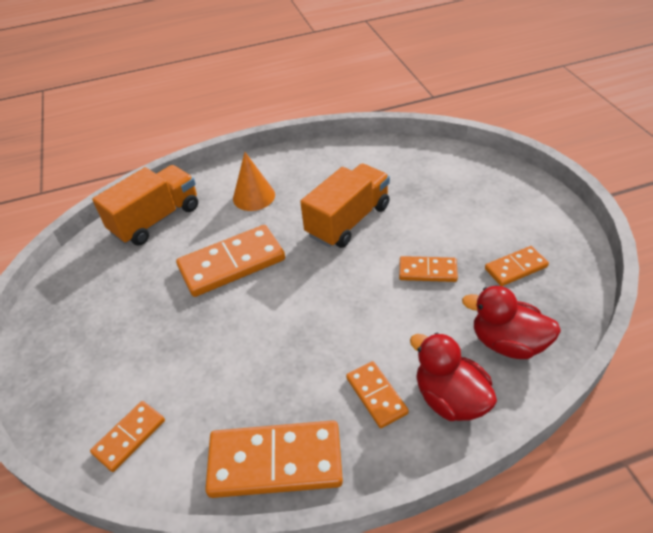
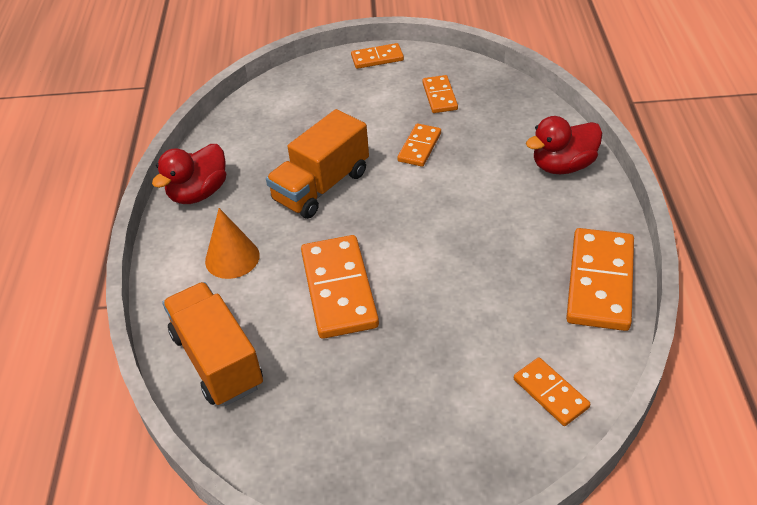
camera: 75 degrees left, 0 degrees up
orange truck [300,164,390,248] -> orange truck turned 105 degrees counterclockwise [266,109,369,219]
orange domino [346,361,409,428] -> orange domino moved to [351,43,404,69]
red duck [462,286,561,359] -> red duck moved to [152,144,226,204]

